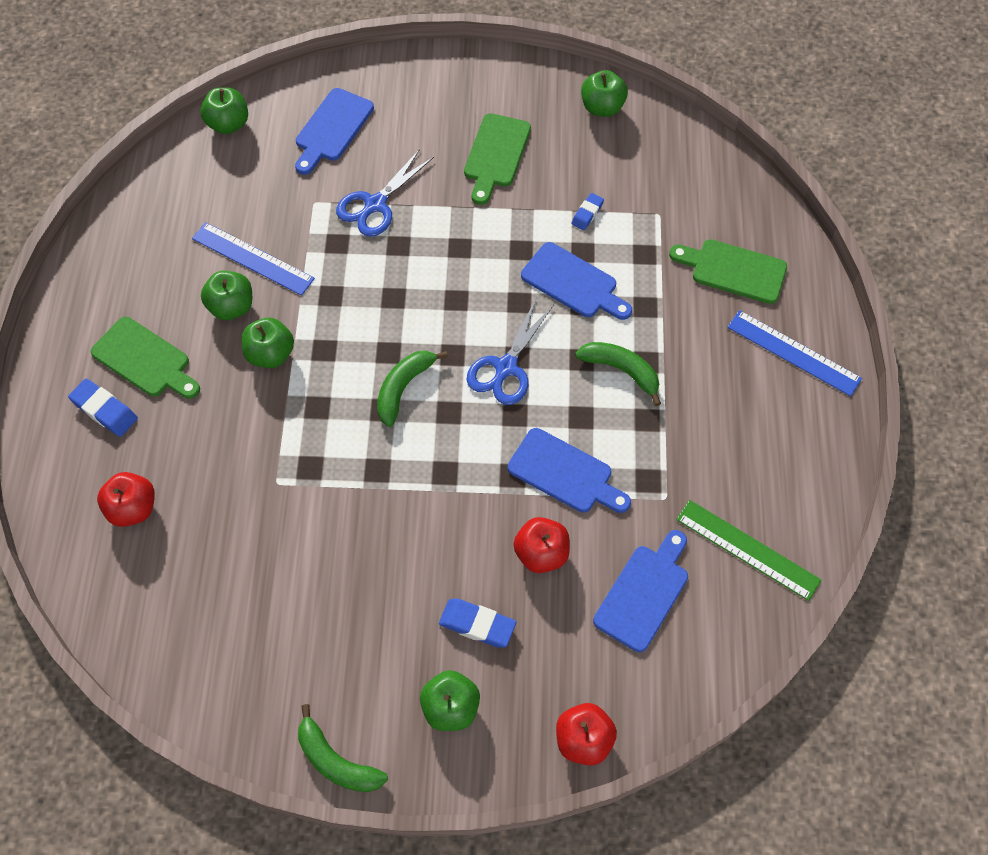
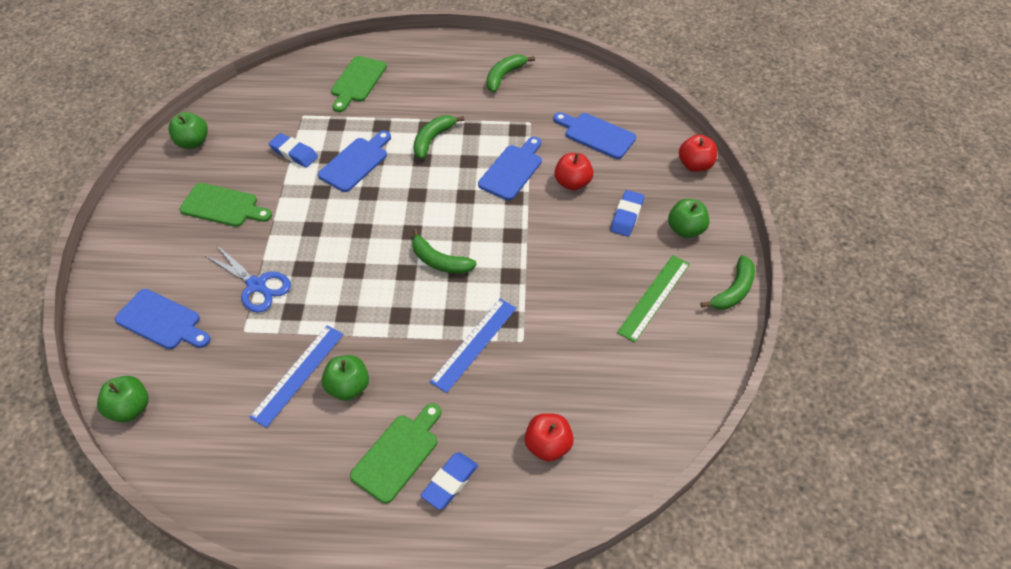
camera: 90 degrees left, 10 degrees down
green apple [242,318,294,368] -> none
blue scissors [467,299,554,405] -> none
blue eraser [572,193,604,230] -> blue eraser [269,133,318,168], size x1.58
green ruler [677,500,821,601] -> green ruler moved to [617,255,690,343]
blue ruler [727,310,862,396] -> blue ruler moved to [430,299,517,393]
none -> green banana [486,54,535,92]

